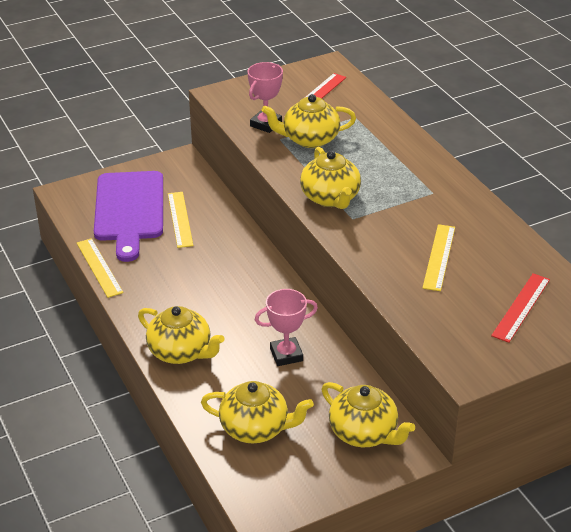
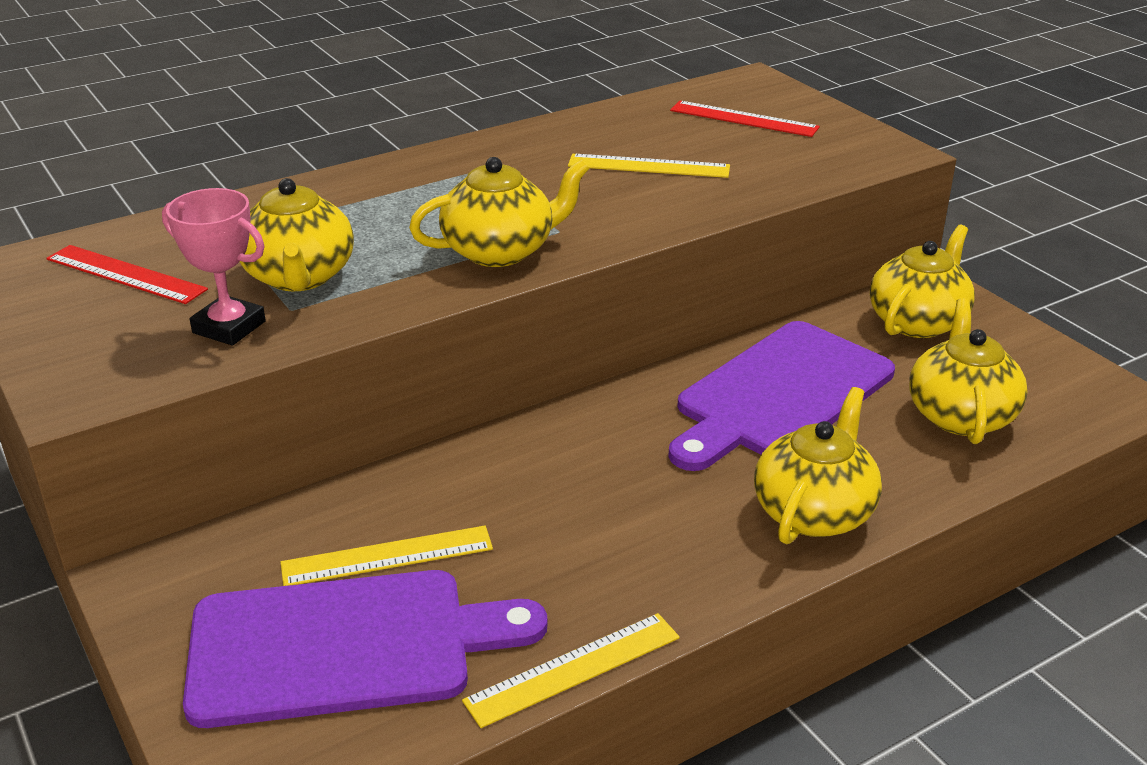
camera: 95 degrees left, 5 degrees down
pink trophy [255,289,318,366] -> purple cutting board [668,321,895,471]

